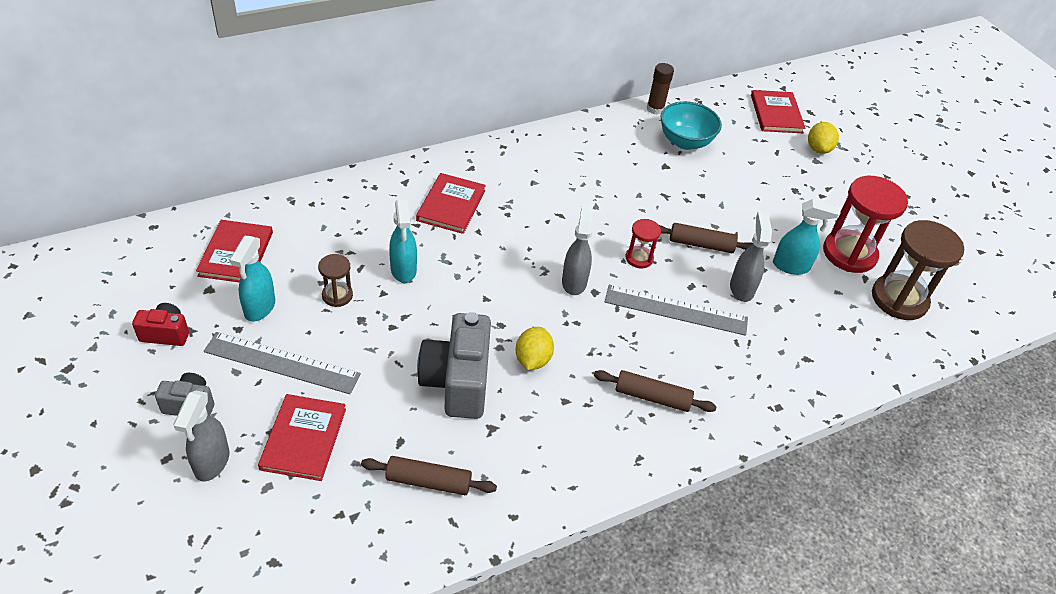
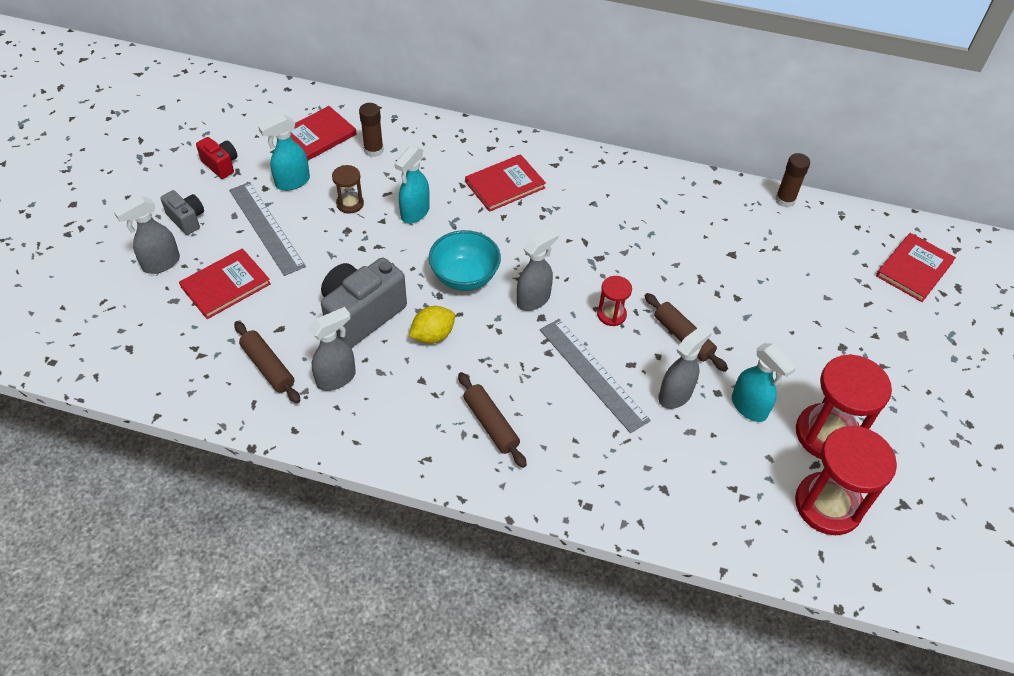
camera: 45 degrees right, 5 degrees up
turquoise bowl [661,101,722,150] -> turquoise bowl moved to [429,230,501,291]
yellow lemon [808,122,839,154] -> none
brown hourglass [872,220,964,320] -> red hourglass [795,426,897,535]
none -> grey spray bottle [309,307,356,391]
none -> brown glue stick [359,103,384,157]

